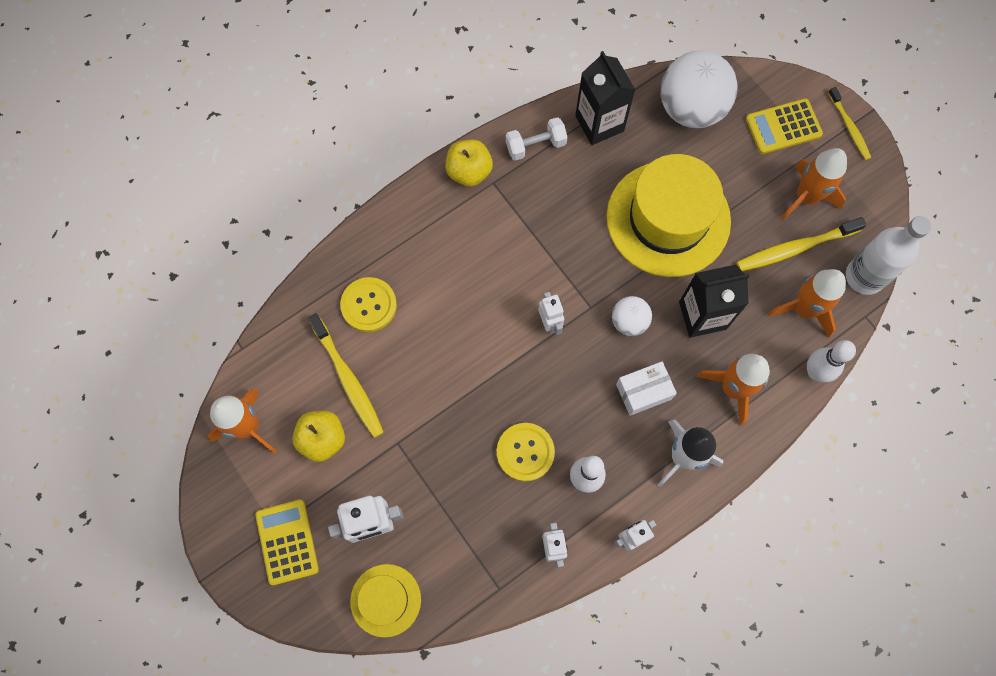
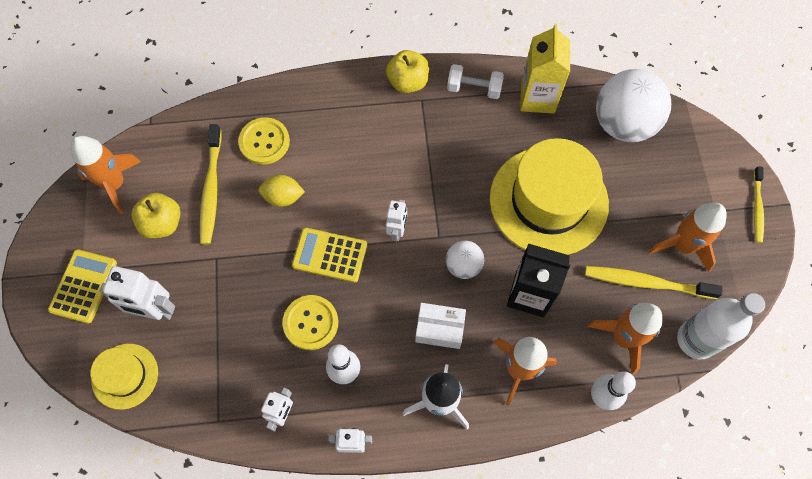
camera: 30 degrees right, 5 degrees down
black carton [575,51,635,145] -> yellow carton [520,24,570,114]
yellow calculator [746,98,823,154] -> yellow calculator moved to [292,228,367,283]
none -> yellow lemon [259,175,305,207]

